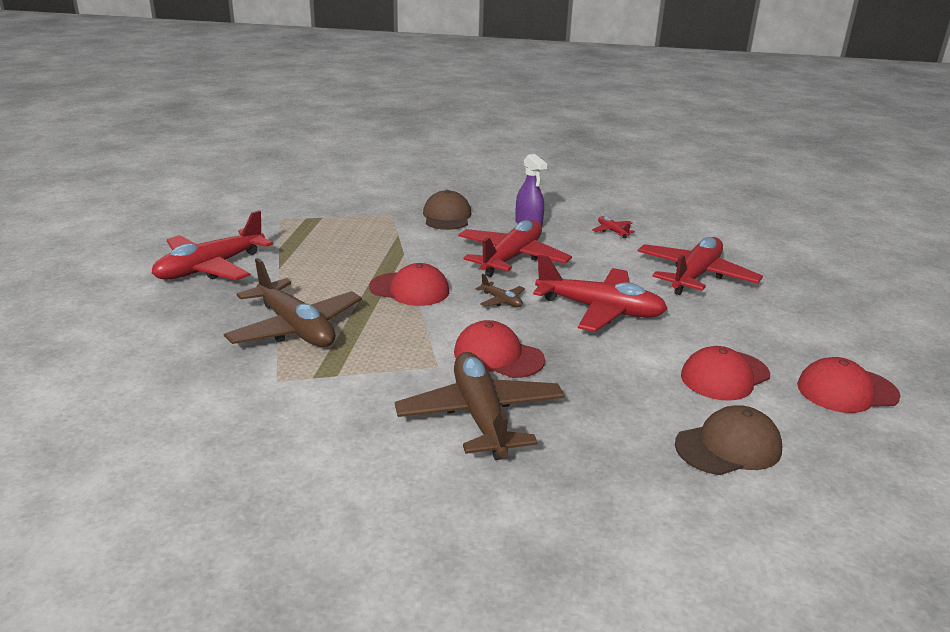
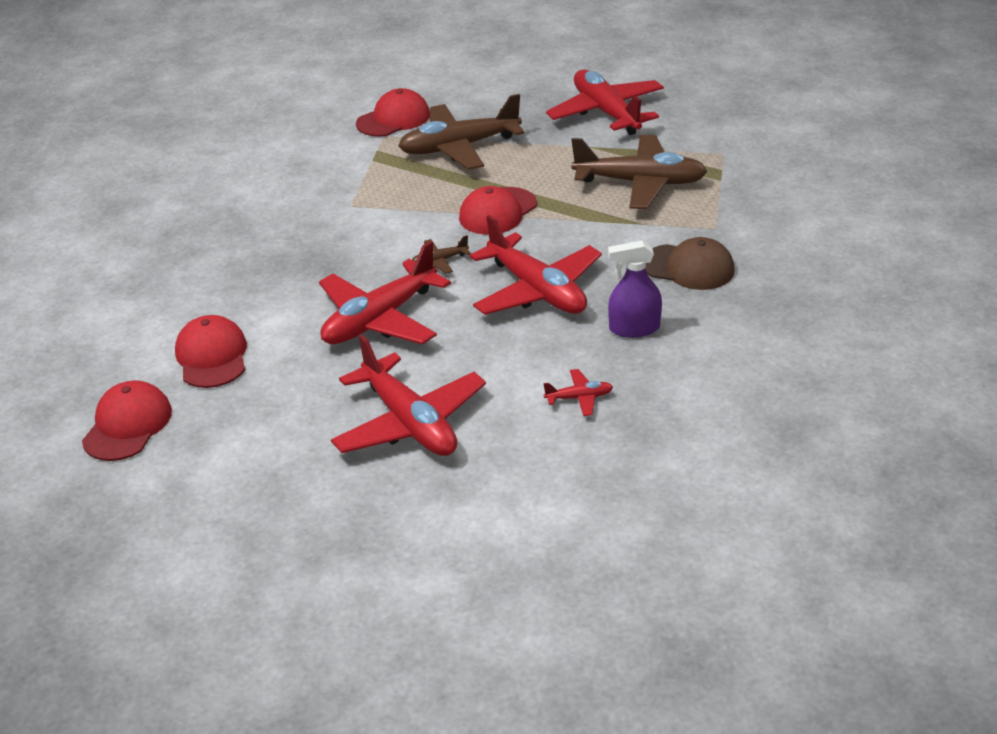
camera: 115 degrees right, 10 degrees up
brown plane [395,352,565,460] -> brown plane moved to [572,135,708,209]
red cap [454,320,545,378] -> red cap moved to [356,88,430,137]
brown cap [675,405,782,475] -> none

